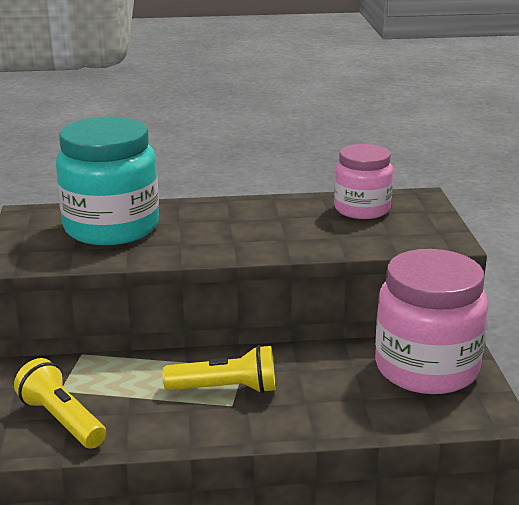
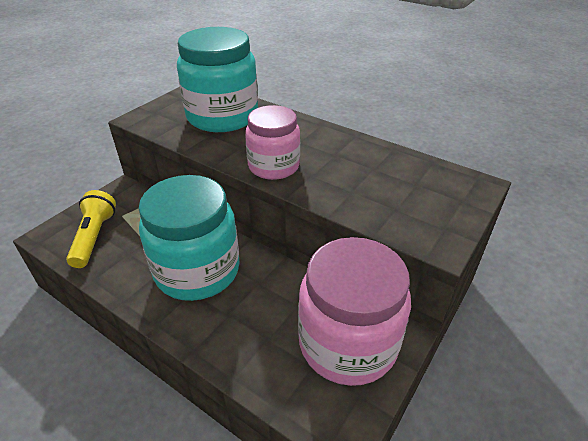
camera: 40 degrees right, 15 degrees up
yellow flashlight [163,345,275,393] -> turquoise jar [138,175,240,301]
pink jar [334,144,393,219] -> pink jar moved to [245,105,300,180]

